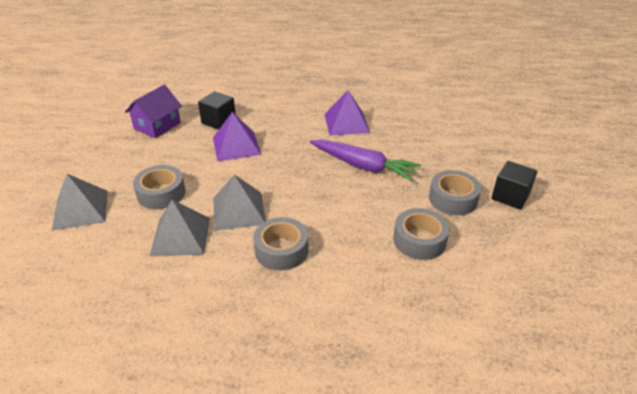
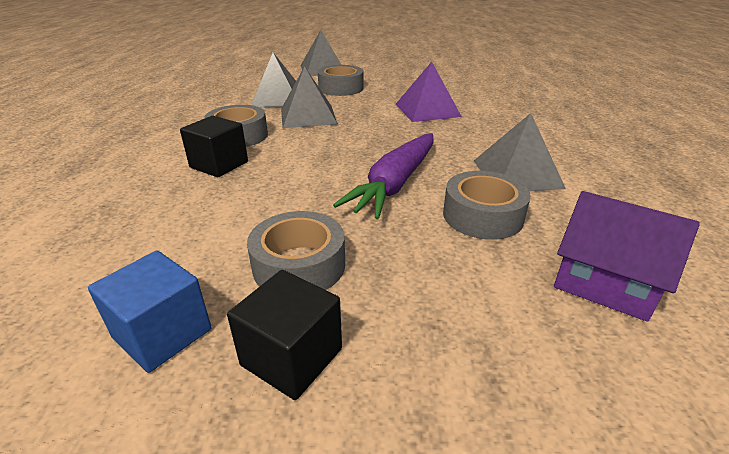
camera: 90 degrees right, 5 degrees down
purple house [125,85,182,138] -> purple house moved to [554,191,700,322]
black cube [198,91,236,130] -> black cube moved to [180,116,248,177]
purple pyramid [325,91,370,135] -> grey pyramid [474,113,566,191]
grey tape [393,208,450,260] -> grey tape moved to [443,171,531,240]
none -> blue cube [88,251,211,373]

